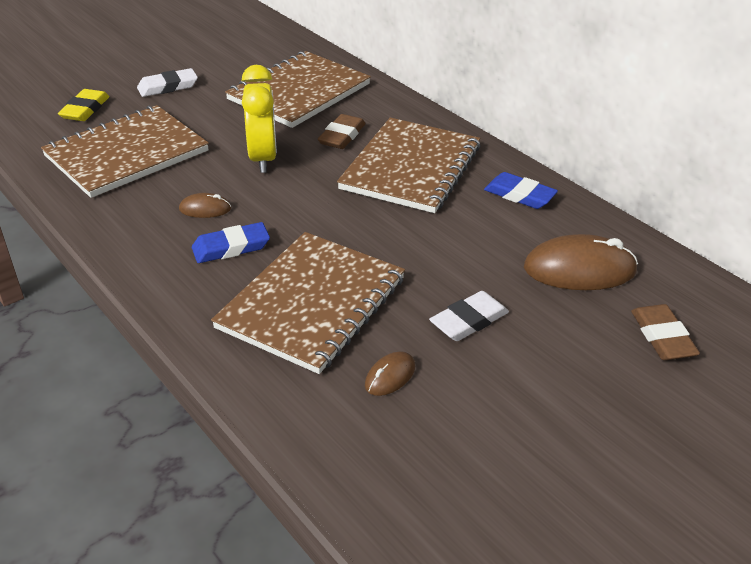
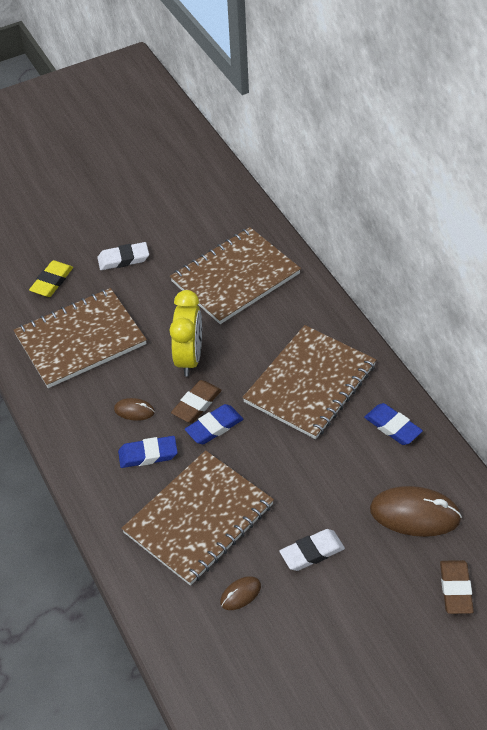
camera: 15 degrees right, 10 degrees up
brown eraser [318,114,366,149] -> brown eraser moved to [171,380,222,423]
none -> blue eraser [185,404,243,444]

